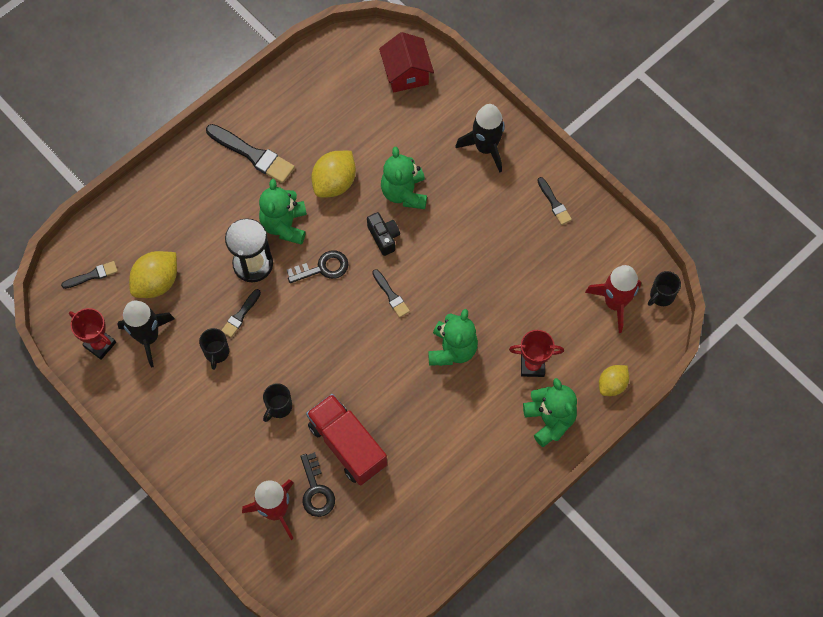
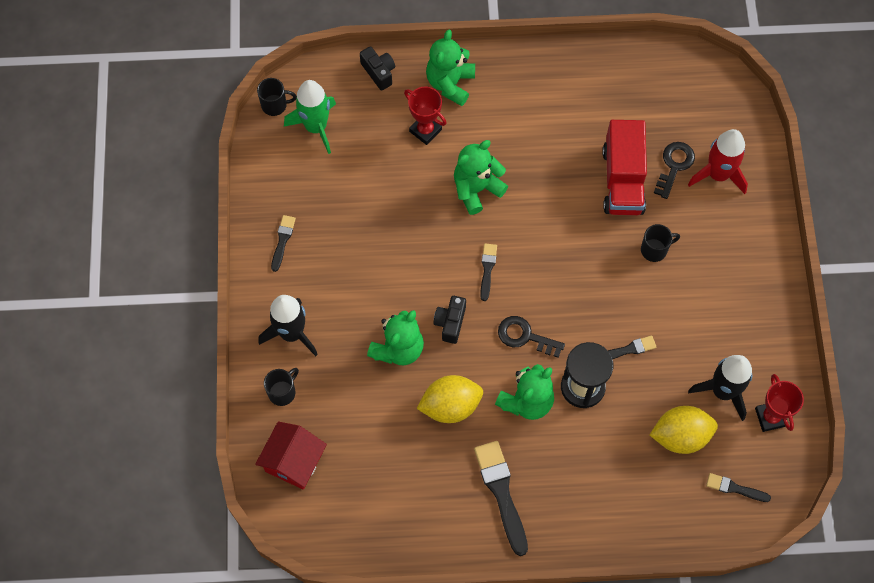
camera: 140 degrees left, 0 degrees up
black mug [199,328,229,370] -> black mug moved to [264,368,299,406]
red rocket [585,265,641,333] -> green rocket [284,80,336,154]
yellow lemon [599,365,629,396] -> black camera [360,46,395,91]

